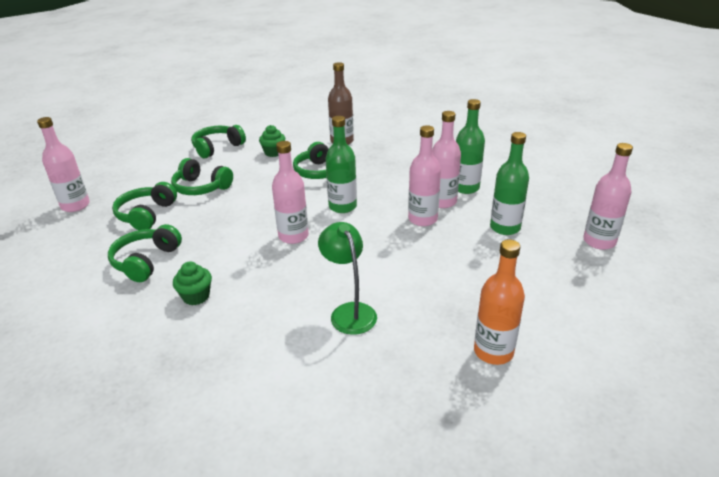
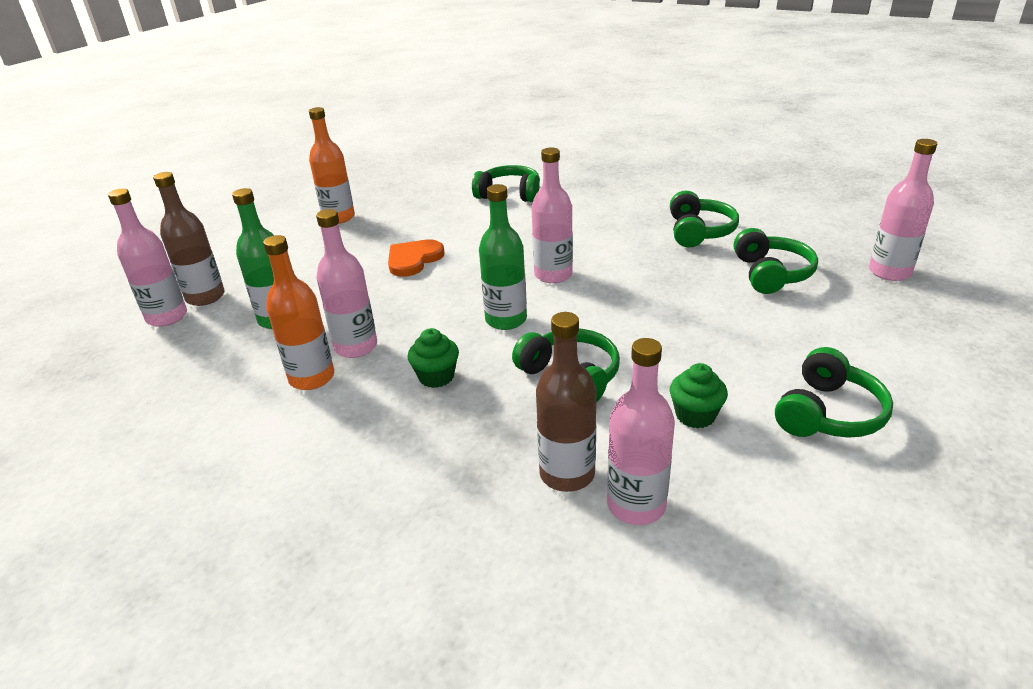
camera: 170 degrees right, 0 degrees up
green headphones [171,158,233,195] -> green headphones moved to [472,165,540,202]
green cupcake [173,261,212,305] -> green cupcake moved to [408,328,459,388]
green lamp [318,222,377,335] -> none
pink bottle [408,125,441,226] -> pink bottle moved to [607,338,675,525]
green bottle [456,99,485,194] -> orange bottle [263,235,334,390]
none -> brown bottle [153,172,225,306]
none -> orange heart [388,239,444,277]

